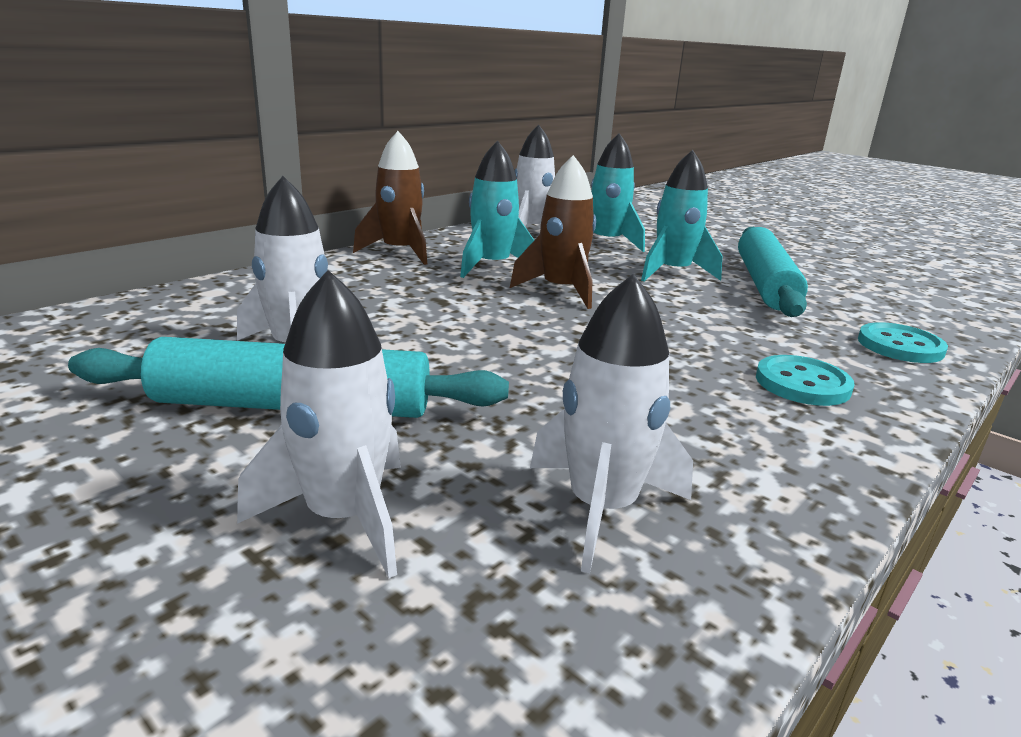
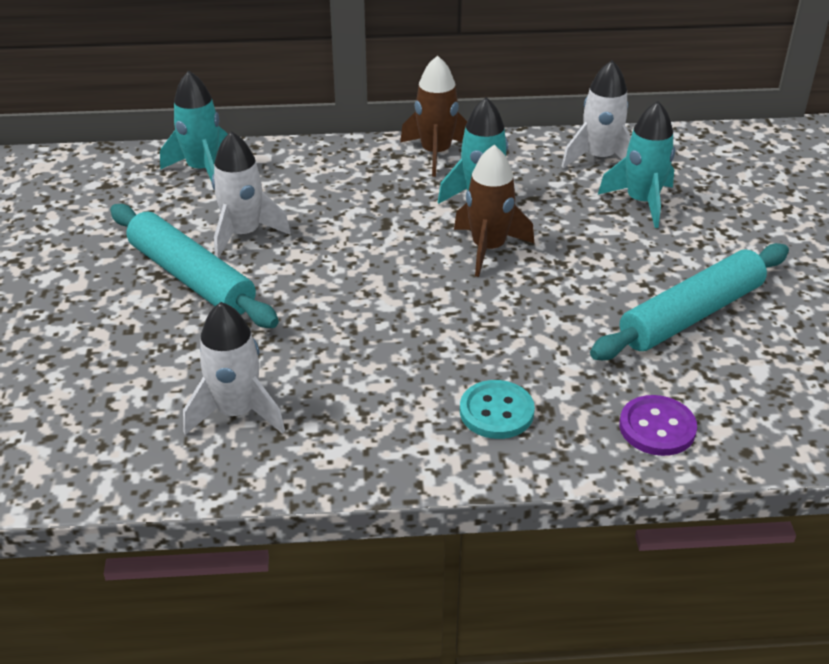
camera: 45 degrees right, 15 degrees up
white rocket [237,270,401,578] -> none
turquoise rocket [641,150,722,281] -> turquoise rocket moved to [160,71,228,182]
turquoise button [858,322,948,363] -> purple button [619,395,697,456]

